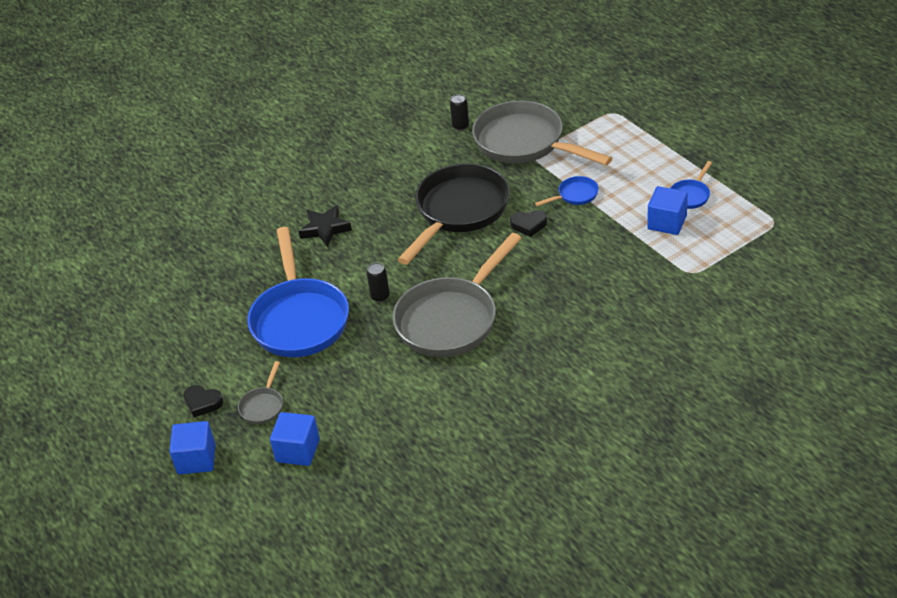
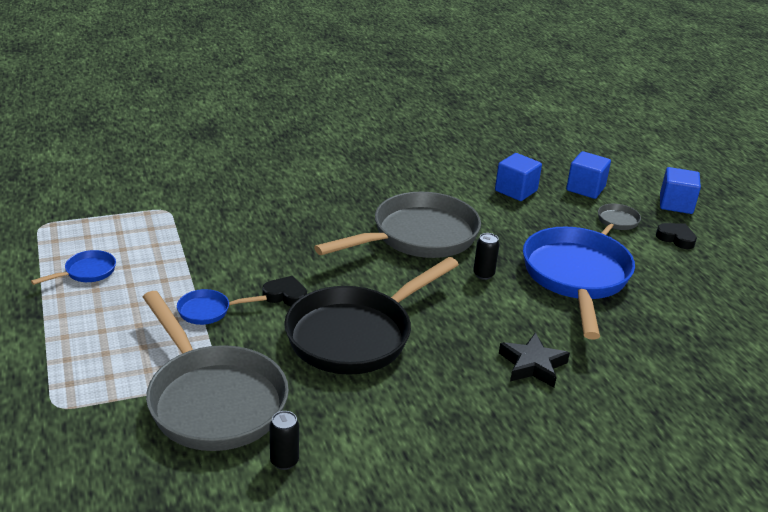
camera: 170 degrees left, 10 degrees down
blue cube [647,186,688,235] -> blue cube moved to [495,153,542,201]

